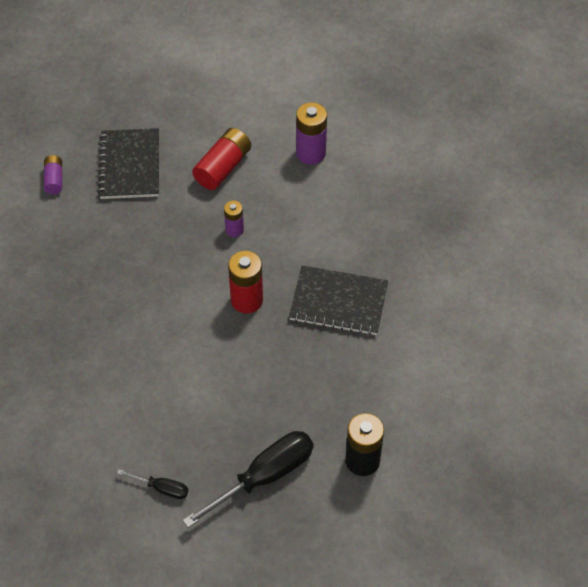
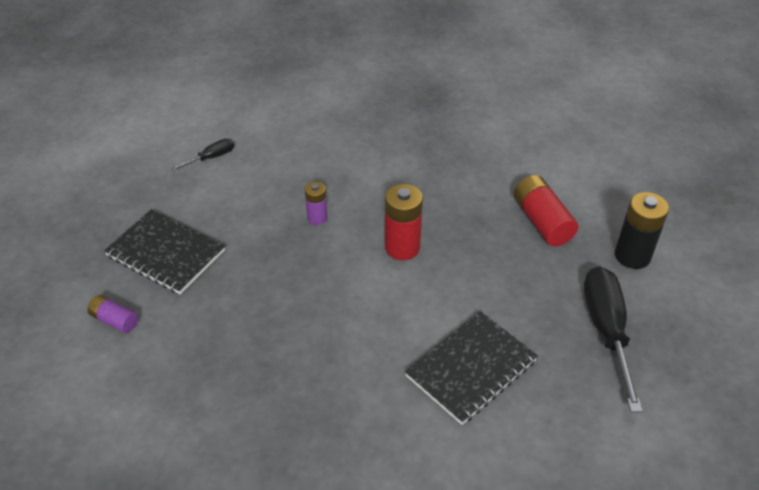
camera: 55 degrees left, 10 degrees down
black screwdriver [117,469,188,499] -> black screwdriver moved to [171,138,234,171]
red battery [192,128,251,190] -> red battery moved to [514,175,578,246]
black notebook [289,266,388,336] -> black notebook moved to [405,311,538,425]
purple battery [296,102,327,165] -> none

